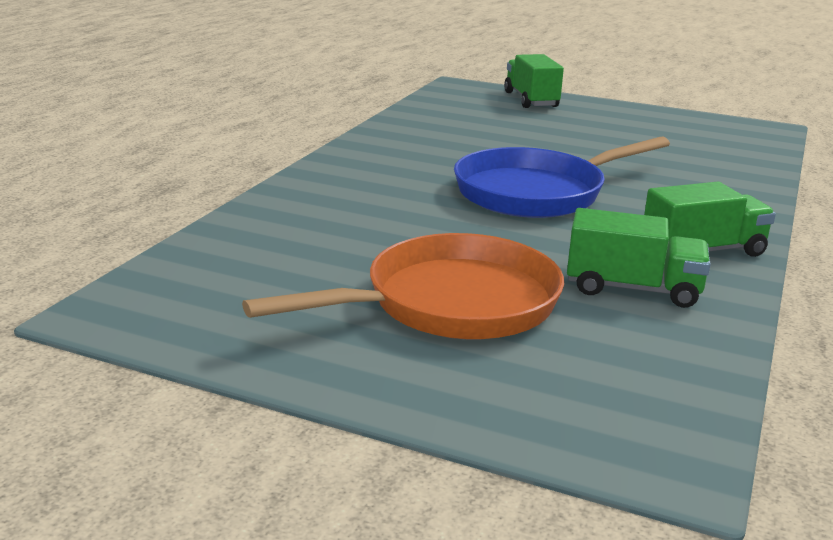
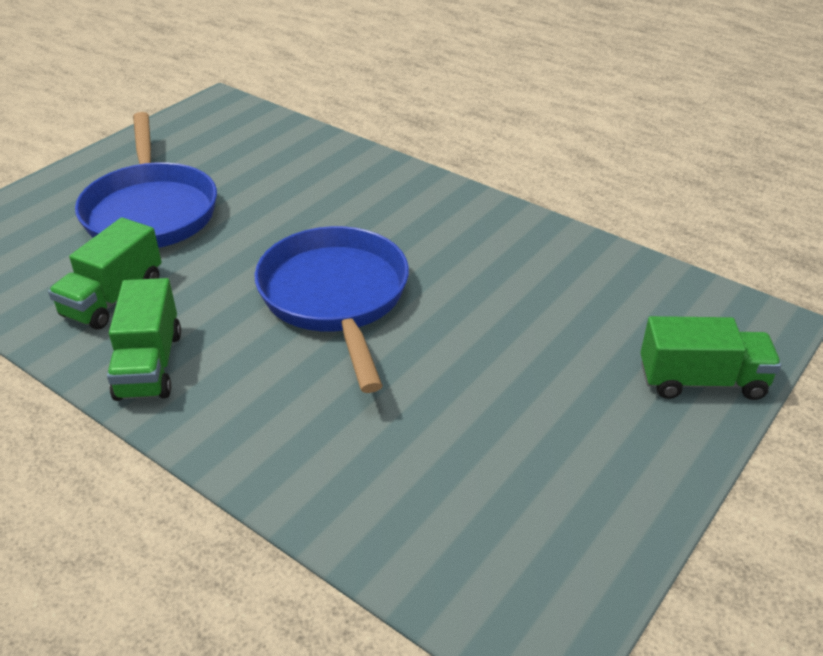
camera: 105 degrees right, 15 degrees up
orange pan [242,233,564,339] -> blue pan [75,112,217,248]

